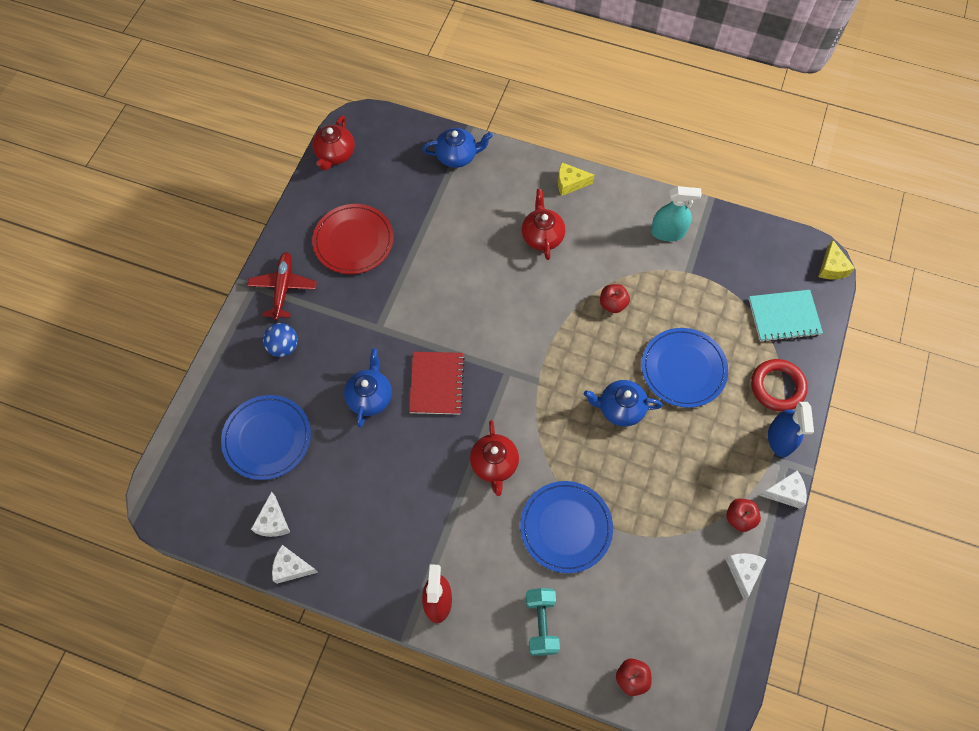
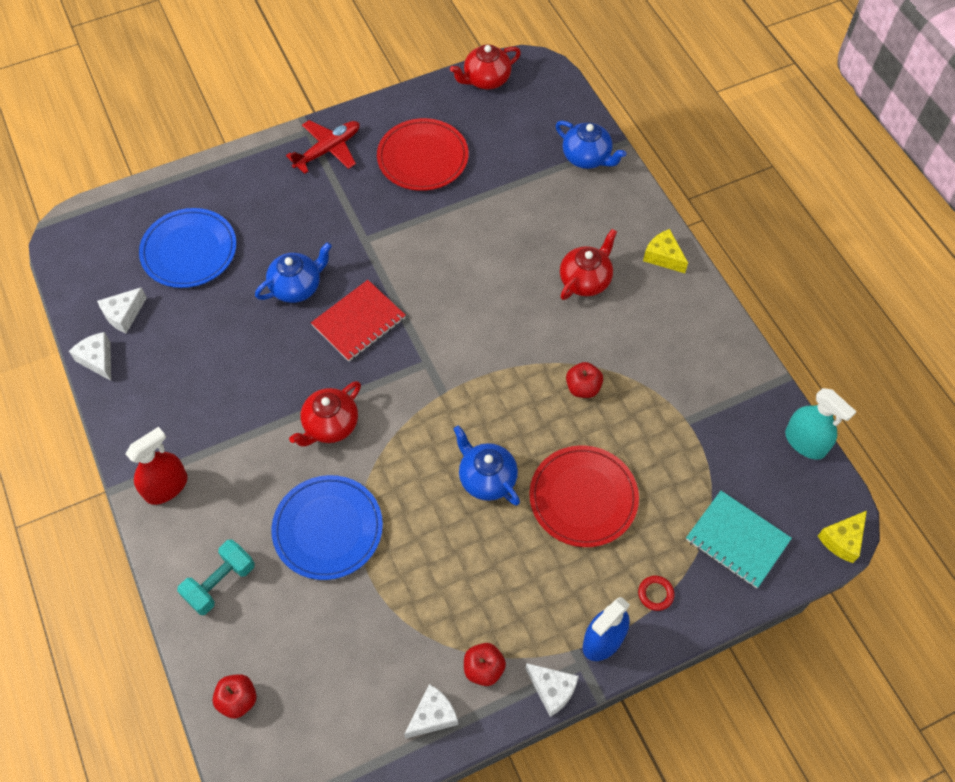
camera: 45 degrees right, 5 degrees down
blue ball [263,323,298,357] -> none
blue plate [642,328,728,408] -> red plate [529,445,639,547]
turquoise spray bottle [651,186,702,241] -> turquoise spray bottle moved to [785,388,856,460]
red ring [751,359,808,411] -> red ring [638,576,675,611], size x0.50

